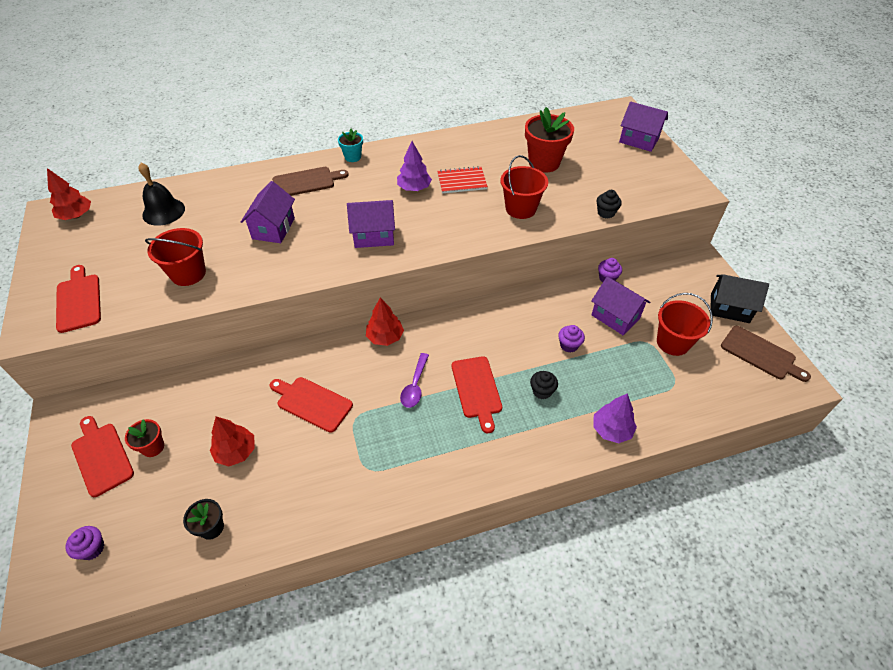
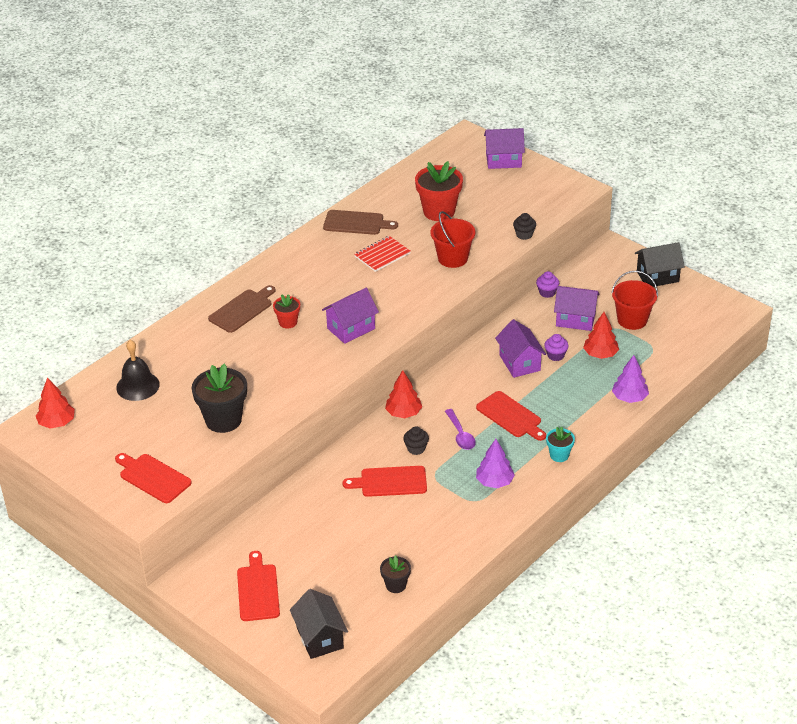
camera: 30 degrees left, 10 degrees down
purple cupcake [65,526,104,560] -> black house [290,589,348,659]
red cutting board [71,416,134,497] -> red cutting board turned 60 degrees clockwise [237,551,280,621]
red flower pot [125,419,164,457] -> red flower pot moved to [273,294,300,329]
red bucket [145,228,206,286] -> black flower pot [192,363,247,433]
red tree [210,417,255,466] -> red tree moved to [583,312,619,359]
purple house [241,181,295,243] -> purple house moved to [495,319,546,378]
turquoise flower pot [338,128,363,162] -> turquoise flower pot moved to [546,426,575,462]
purple tree [397,141,432,191] -> purple tree moved to [476,439,515,488]
black cupcake [530,371,558,400] -> black cupcake moved to [403,427,429,455]
brown cutting board [721,326,811,382] -> brown cutting board moved to [323,210,398,235]

